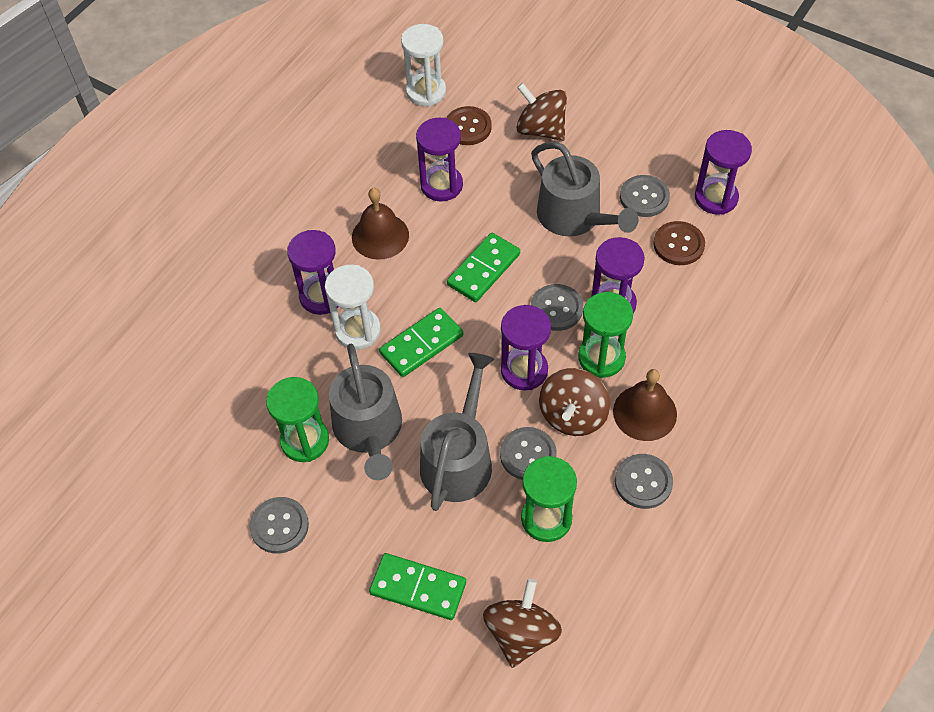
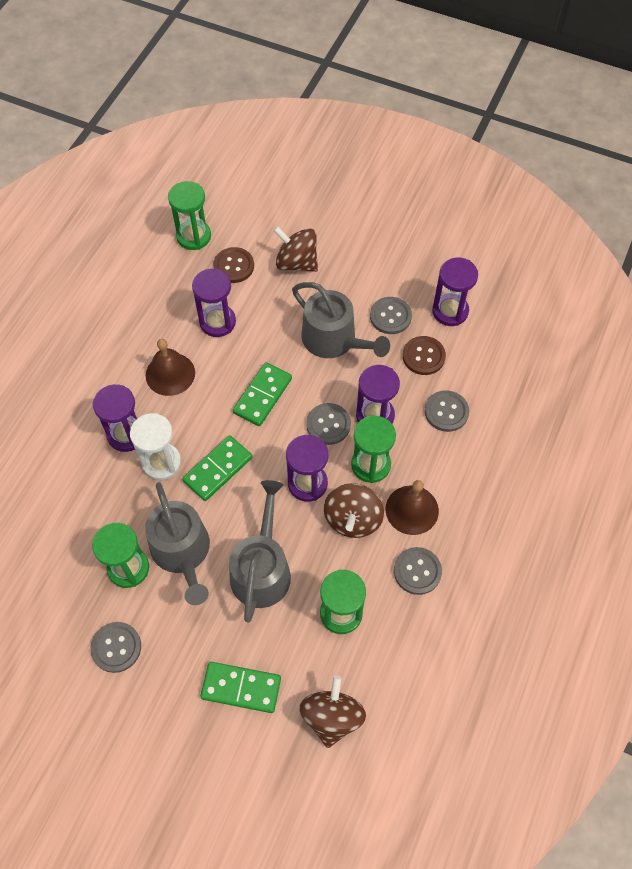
camera: 10 degrees left, 5 degrees up
white hourglass [401,24,446,106] -> green hourglass [168,181,211,250]
grey button [500,427,557,480] -> grey button moved to [425,390,469,432]

